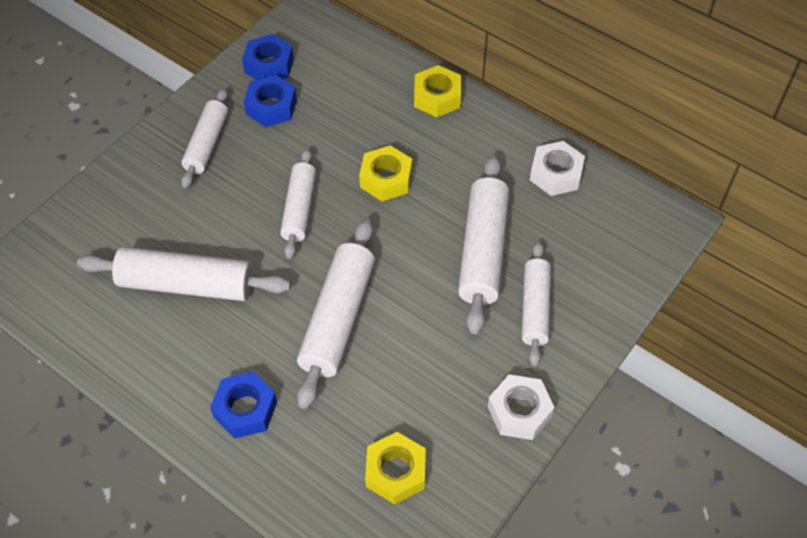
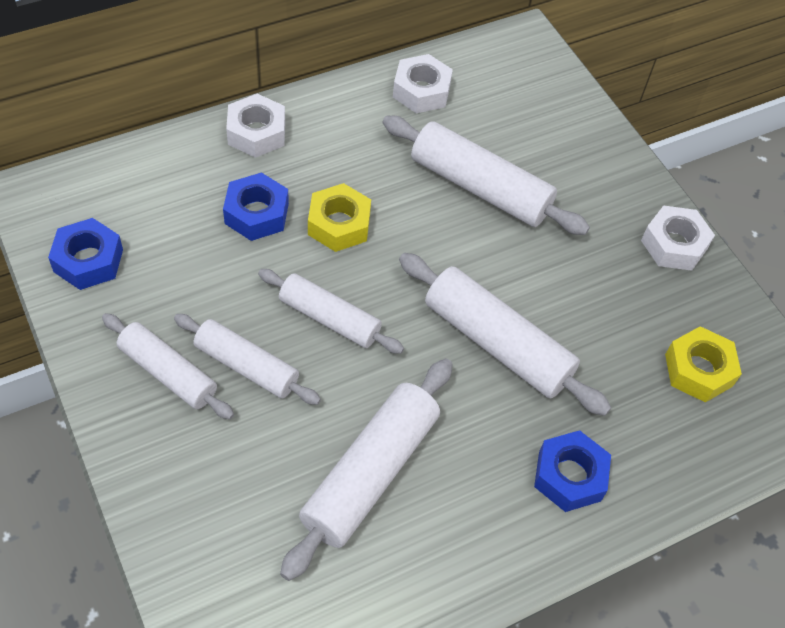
camera: 70 degrees left, 0 degrees up
blue nut [244,75,297,127] -> blue nut moved to [223,172,289,241]
yellow nut [414,65,461,117] -> white nut [226,94,285,158]
white rolling pin [522,241,551,367] -> white rolling pin moved to [174,314,321,405]

